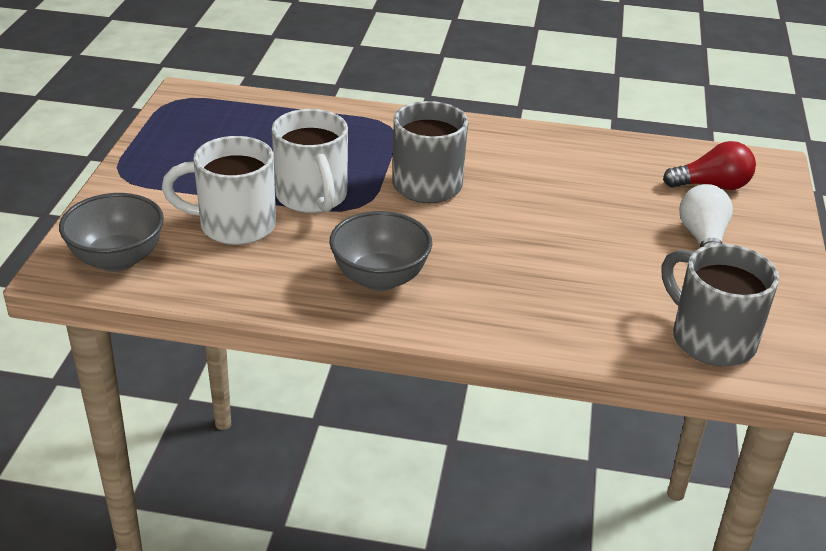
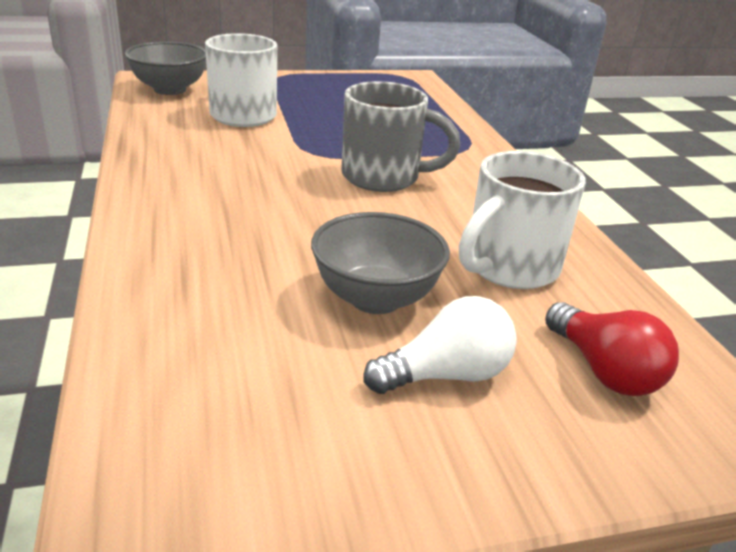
camera: 65 degrees right, 5 degrees down
white mug [272,109,348,213] -> white mug moved to [459,151,586,289]
grey bowl [329,211,432,291] -> grey bowl moved to [311,212,450,314]
grey mug [662,244,779,366] -> none

